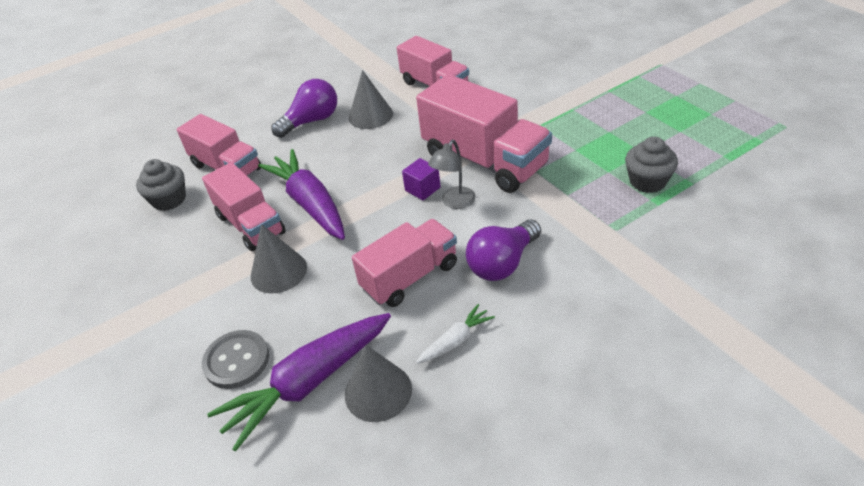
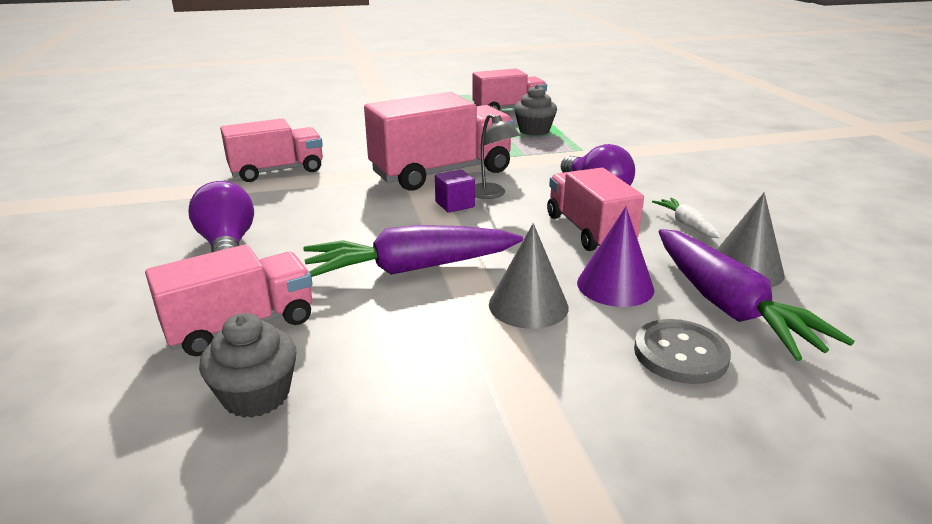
camera: 75 degrees left, 15 degrees down
pink truck [202,162,286,251] -> pink truck moved to [472,68,547,111]
grey cone [349,70,393,129] -> none
none -> purple cone [577,207,654,307]

